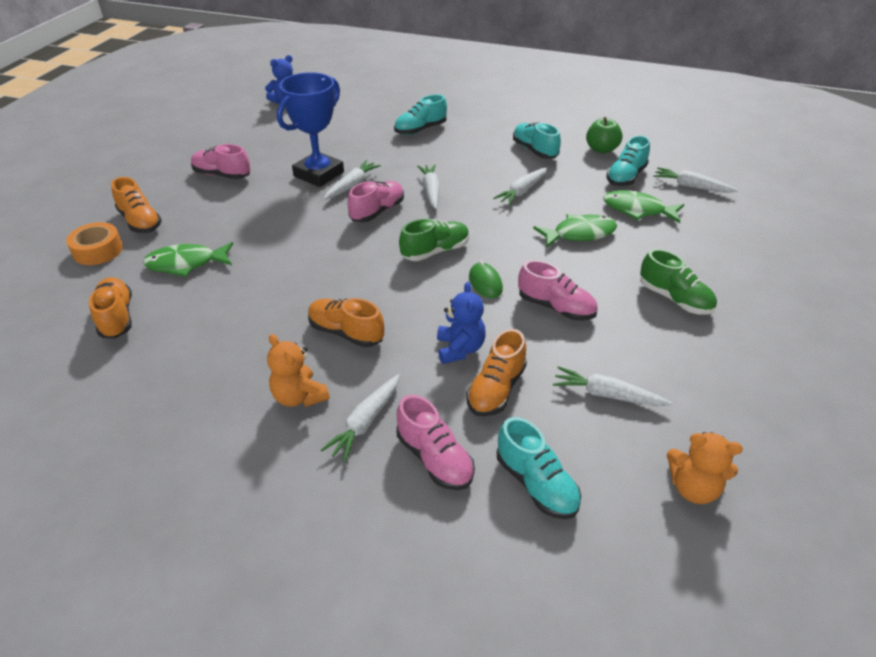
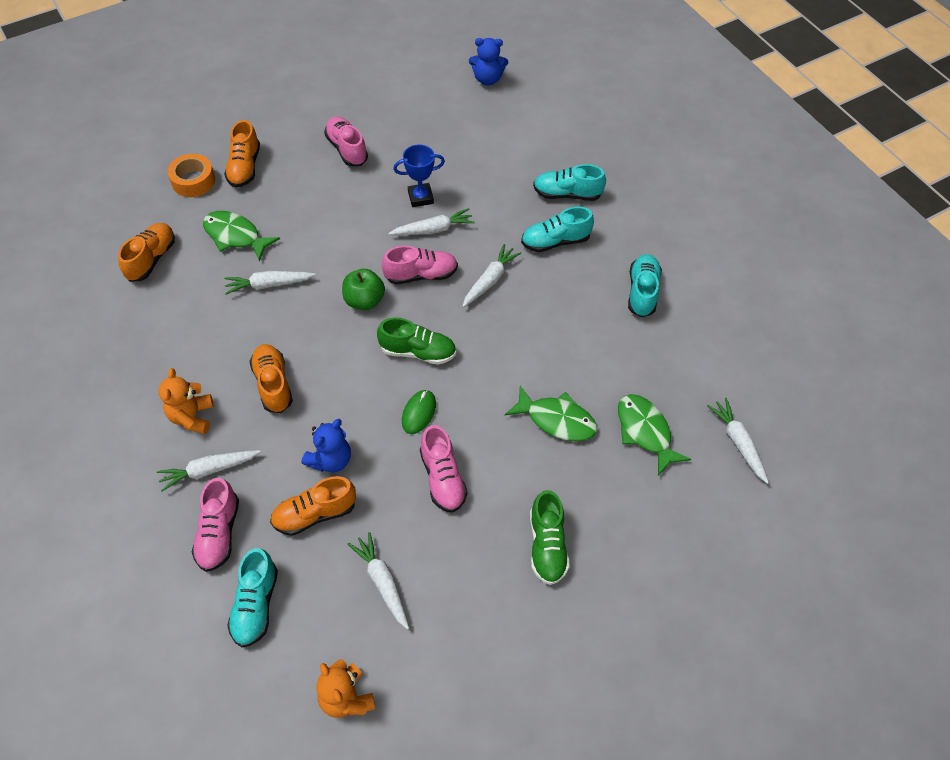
camera: 40 degrees right, 15 degrees up
blue trophy [277,72,344,187] -> blue trophy [393,144,445,207], size x0.58
white carrot [493,167,547,205] -> white carrot moved to [224,271,316,295]
green apple [586,117,623,154] -> green apple moved to [342,269,385,310]
turquoise shoe [606,135,650,186] -> turquoise shoe moved to [521,207,594,252]

